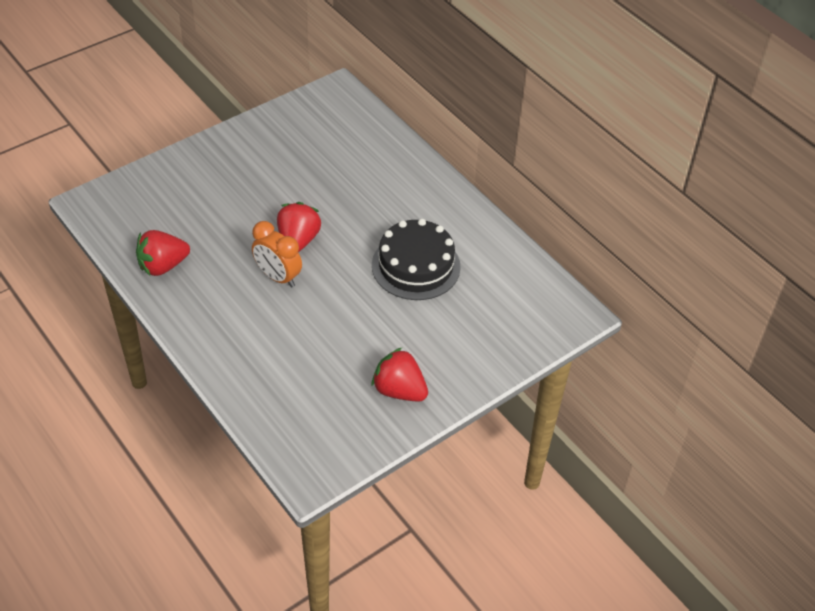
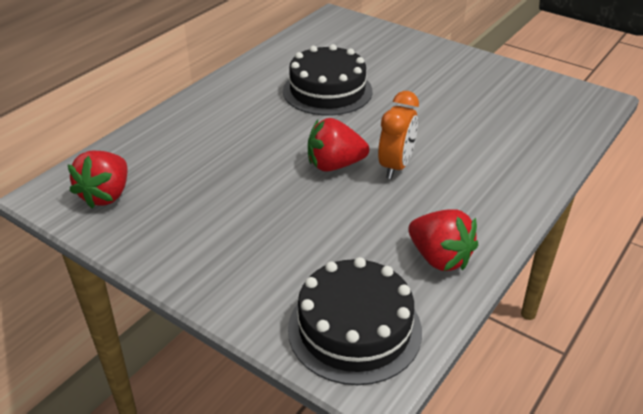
camera: 105 degrees left, 10 degrees down
red strawberry [371,348,428,402] -> red strawberry moved to [67,151,128,209]
none -> black cake [288,257,422,385]

